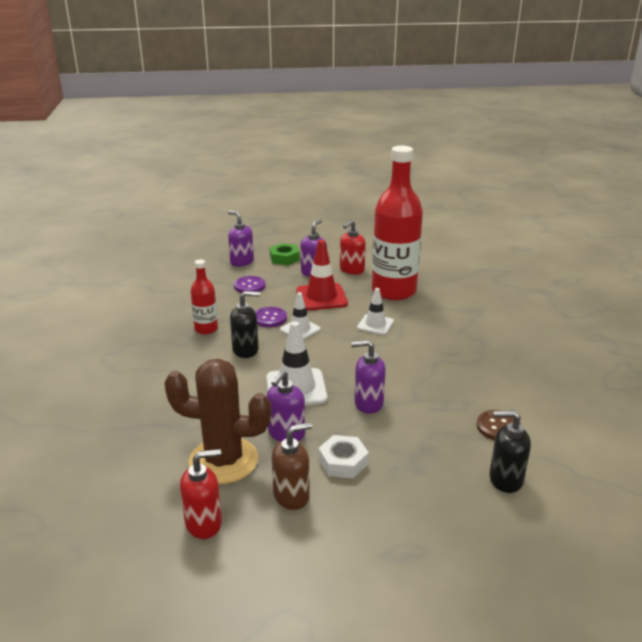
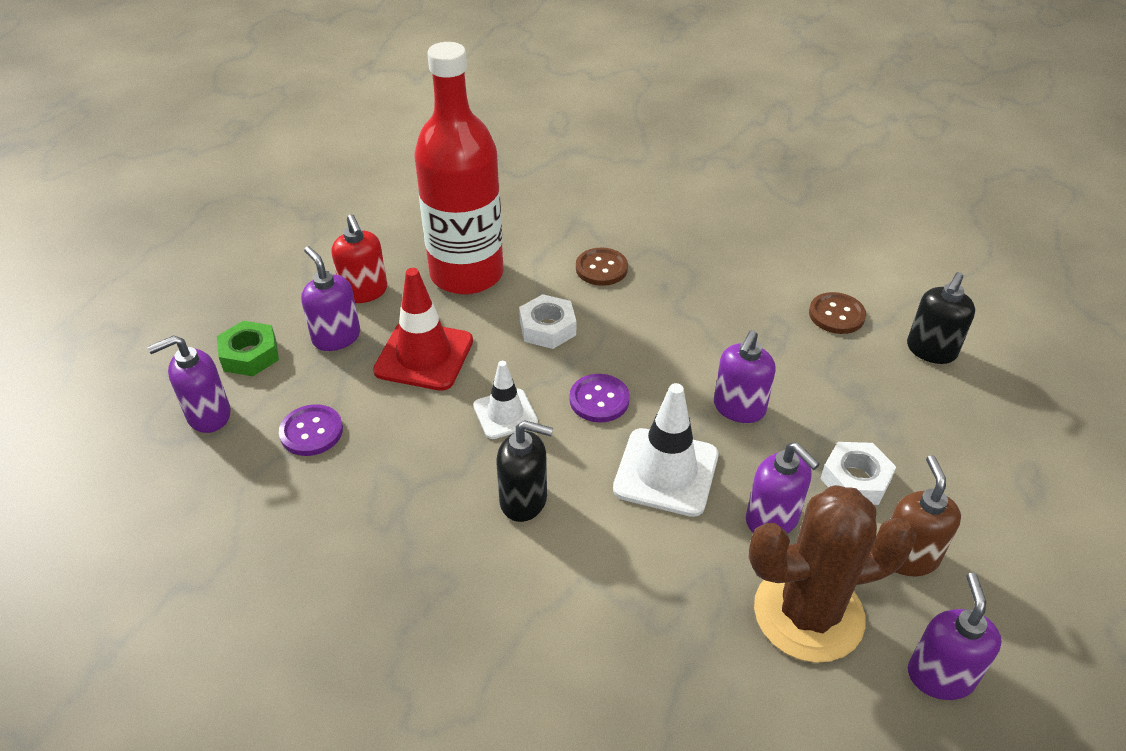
camera: 65 degrees left, 15 degrees up
brown cactus [164,359,271,484] -> brown cactus turned 45 degrees clockwise [748,485,916,663]
red soap dispenser [180,449,222,539] -> purple soap dispenser [908,573,1002,700]
red bottle [191,259,218,335] -> none
black soap dispenser [230,291,260,358] -> black soap dispenser turned 90 degrees clockwise [496,420,553,522]
purple button [255,307,287,327] -> purple button moved to [569,374,630,422]
white traffic cone [357,288,394,335] -> white nut [519,294,576,349]
none -> brown button [576,247,628,286]

